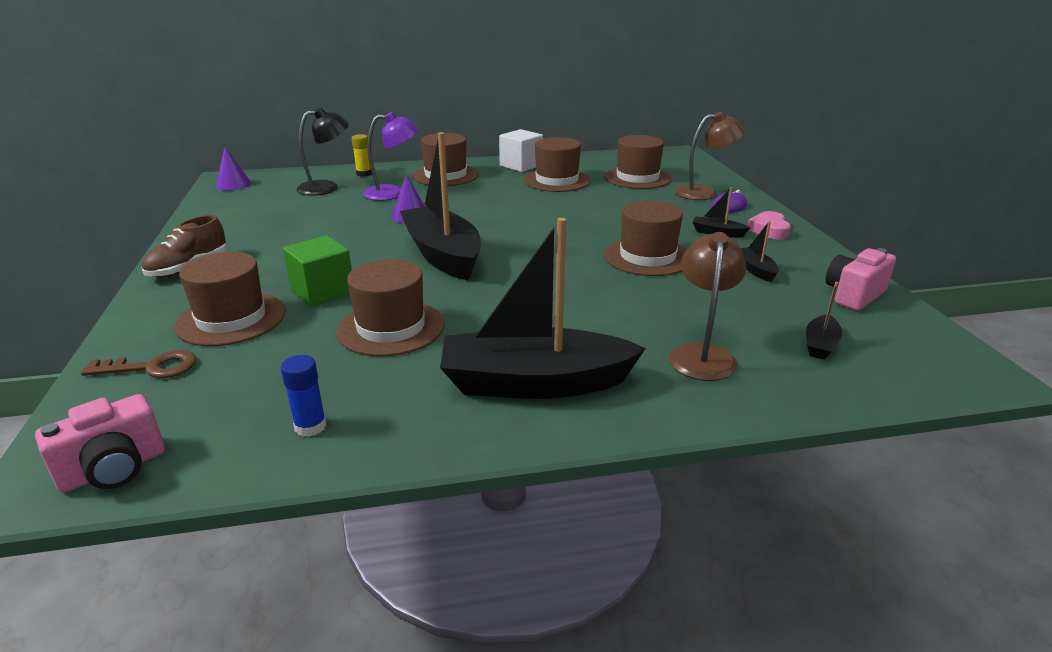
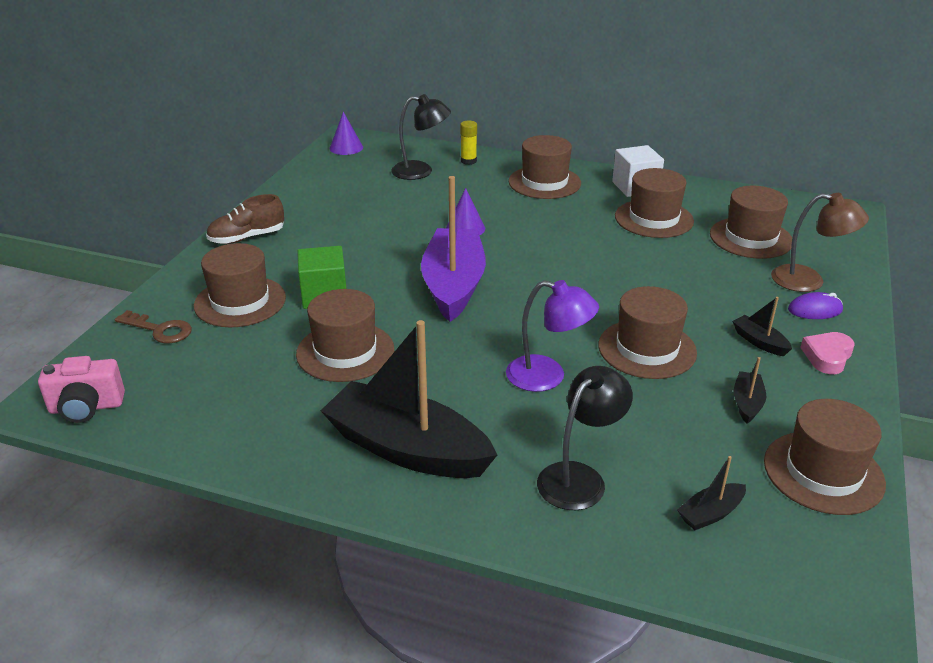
camera: 30 degrees right, 5 degrees up
blue glue stick [281,355,327,437] -> none
purple lamp [363,112,419,201] -> purple lamp moved to [506,280,599,392]
black boat [400,132,481,280] -> purple boat [421,176,486,322]
brown lamp [669,232,747,381] -> black lamp [537,366,633,510]
pink camera [825,248,896,311] -> brown hat [764,399,886,515]

